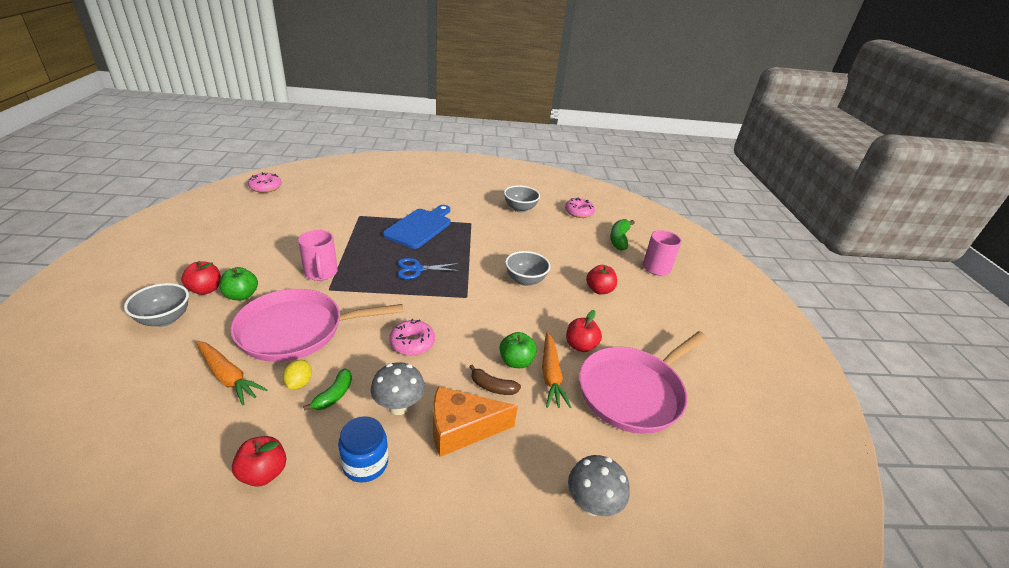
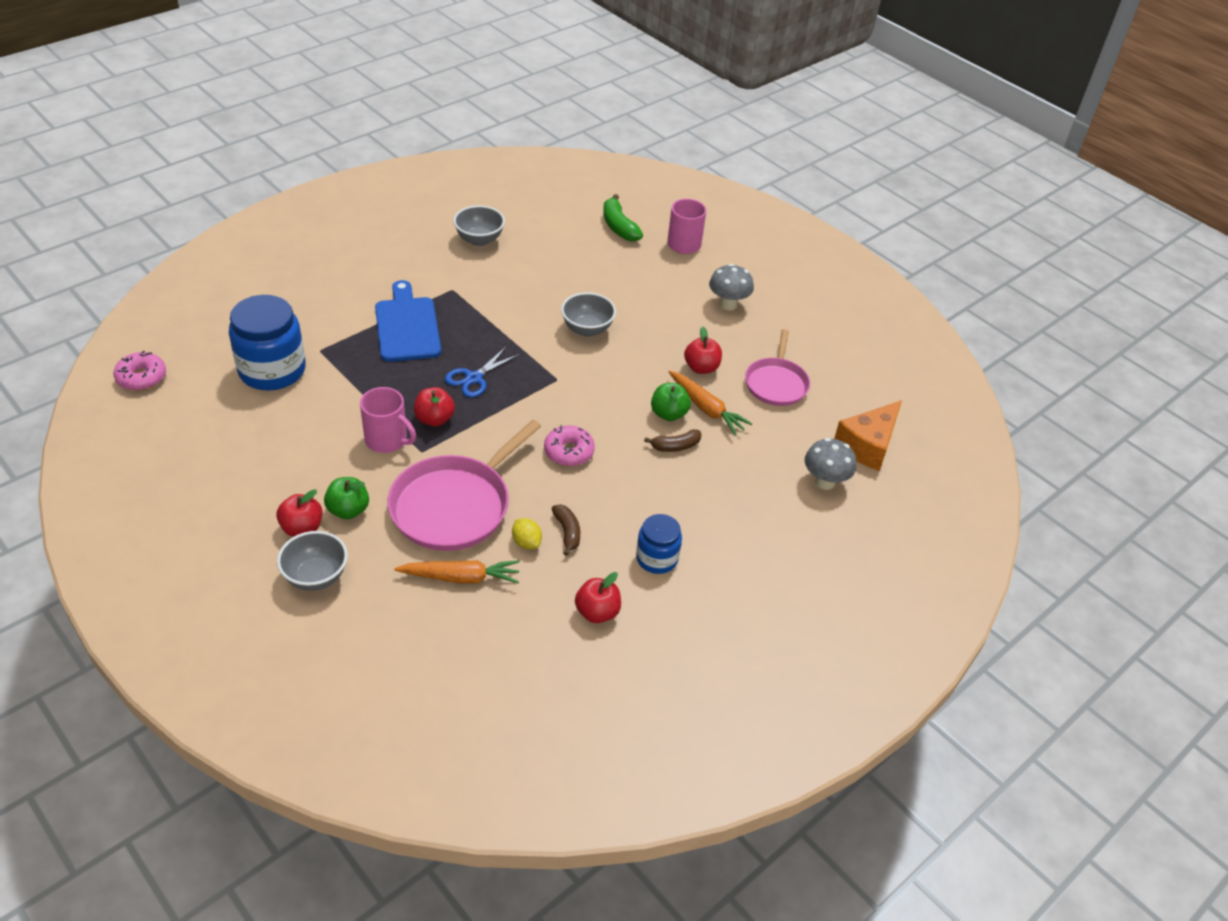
camera: 40 degrees left, 10 degrees up
green banana [303,368,352,411] -> brown banana [552,504,580,556]
grey mushroom [371,362,425,415] -> grey mushroom moved to [709,264,754,310]
orange cheese [433,386,518,457] -> orange cheese moved to [834,400,902,471]
pink donut [565,198,595,218] -> none
pink pan [579,331,707,434] -> pink pan [745,329,810,406], size x0.62
red apple [586,265,617,294] -> red apple moved to [414,387,455,427]
none -> blue jar [229,295,306,391]

